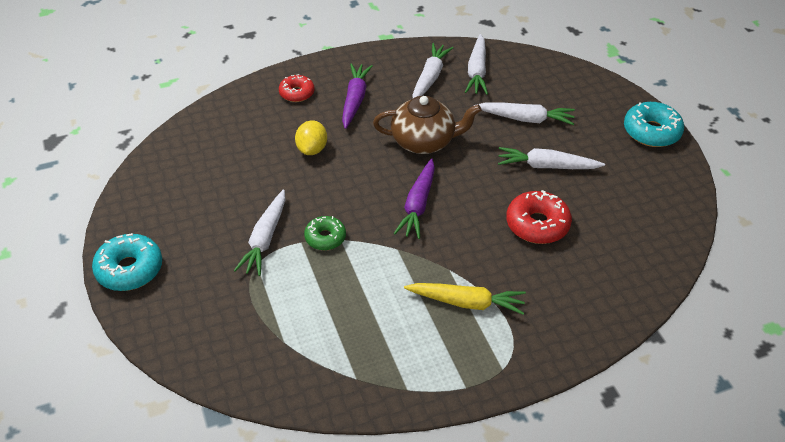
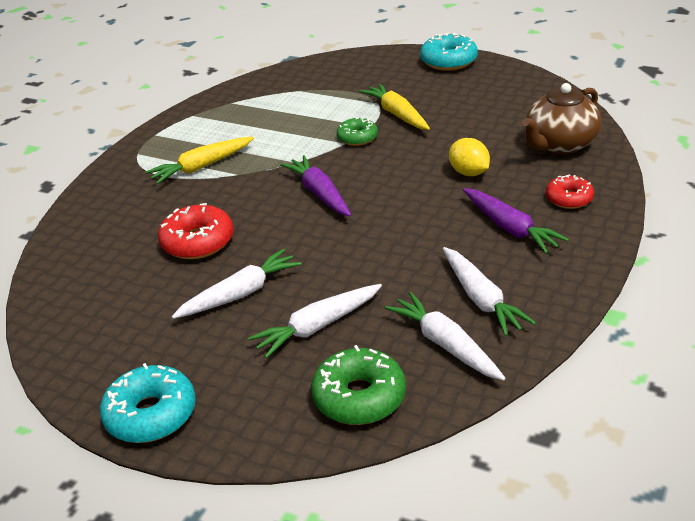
camera: 140 degrees right, 10 degrees down
white carrot [234,190,285,276] -> yellow carrot [359,83,430,130]
brown teapot [373,96,482,154] -> brown teapot moved to [522,83,601,154]
none -> green donut [311,345,406,425]

